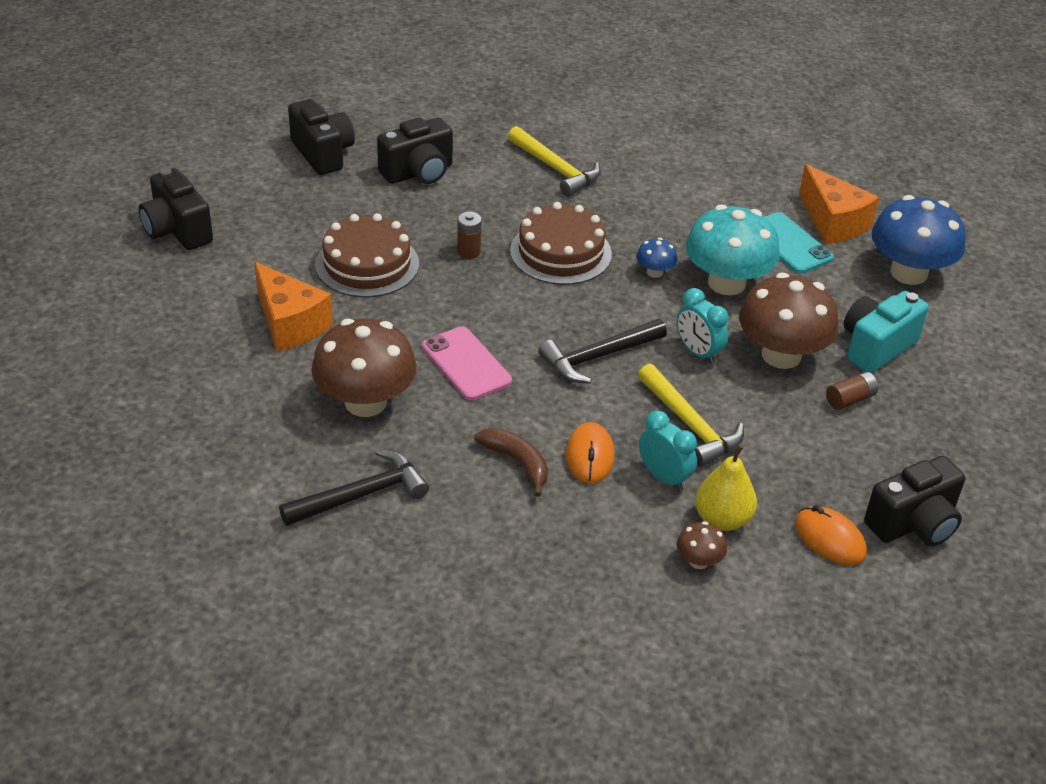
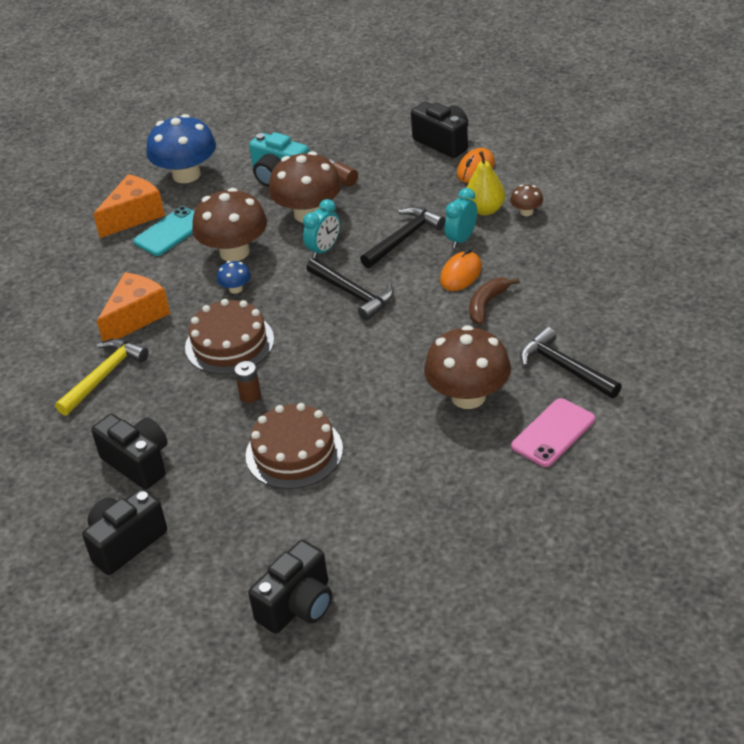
camera: 100 degrees left, 0 degrees up
orange cheese [254,262,333,351] -> orange cheese moved to [97,272,170,342]
pink phone [422,326,512,400] -> pink phone moved to [511,398,595,467]
orange mouse [566,422,614,484] -> orange mouse turned 45 degrees counterclockwise [440,249,482,291]
yellow hammer [638,364,744,467] -> black hammer [360,207,446,268]
turquoise mushroom [686,204,780,295] -> brown mushroom [192,188,267,261]

